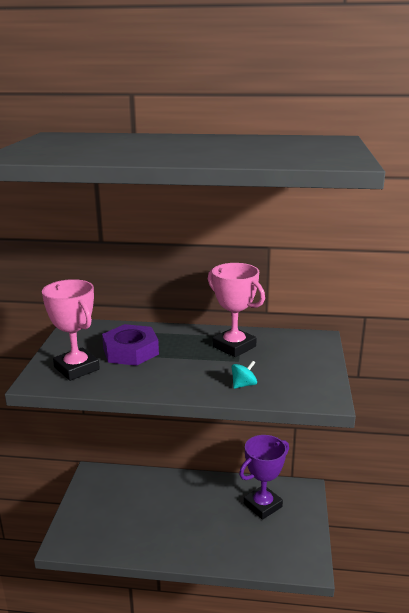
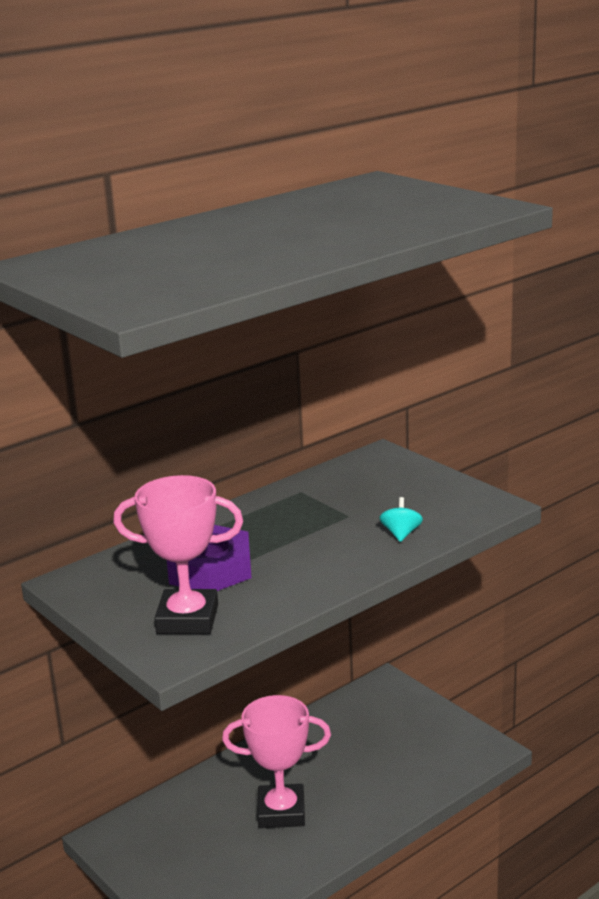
camera: 45 degrees left, 0 degrees up
pink trophy [208,263,265,357] -> pink trophy moved to [222,695,331,828]
purple trophy [239,435,289,520] -> none

